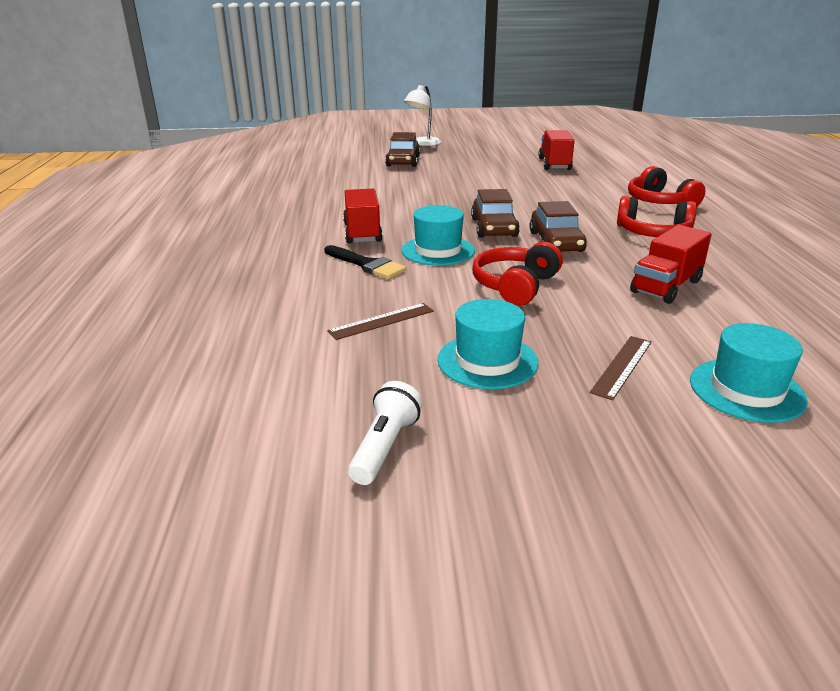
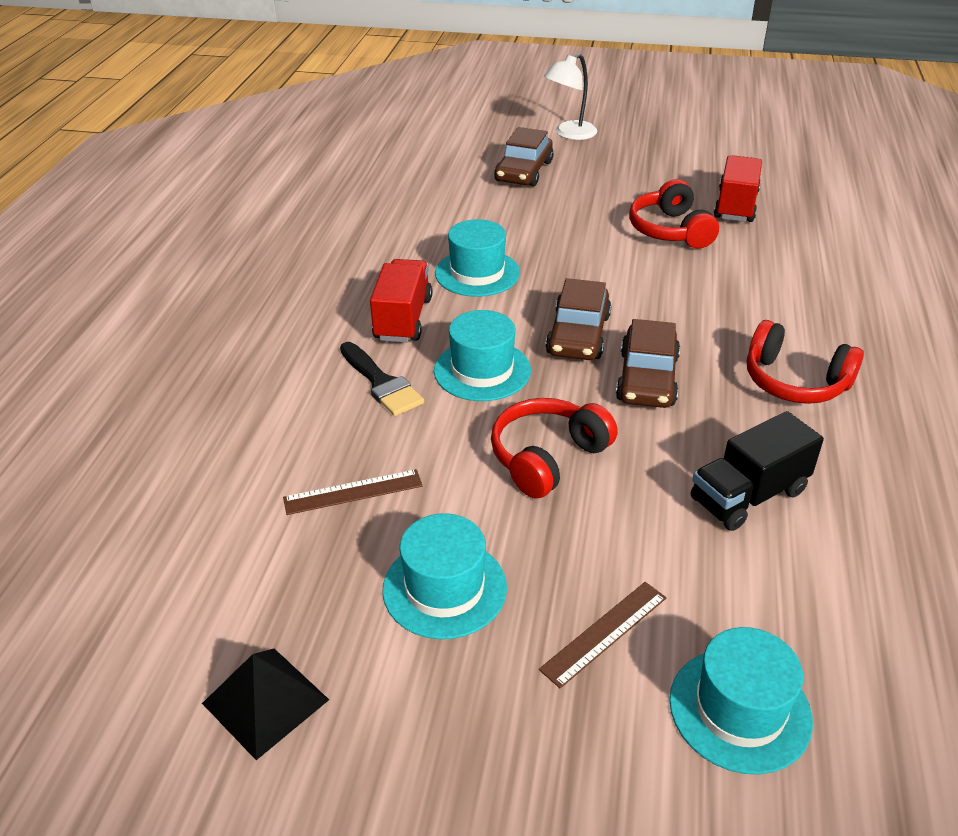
camera: 15 degrees right, 10 degrees up
white flashlight [348,381,423,485] -> black pyramid [202,649,329,760]
red headphones [628,166,705,206] -> red headphones moved to [629,179,719,249]
red truck [630,225,712,304] -> black truck [691,411,824,531]
none -> turquoise hat [435,219,520,297]

